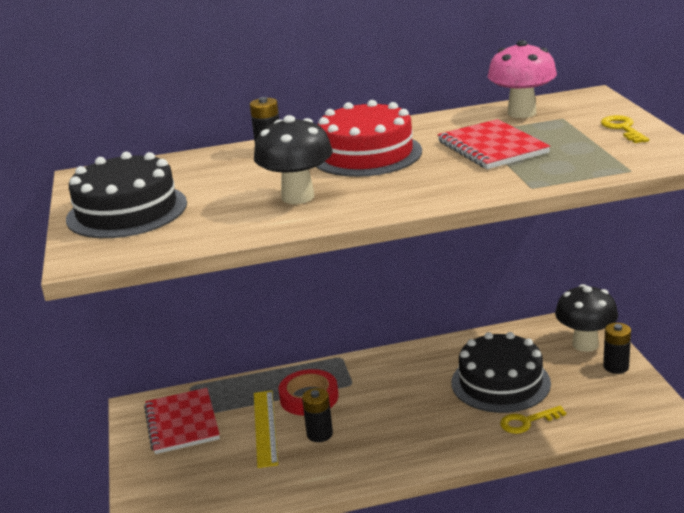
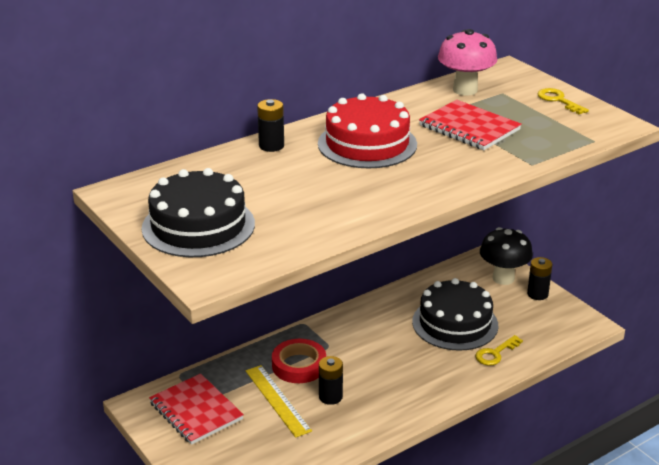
camera: 25 degrees left, 5 degrees up
black mushroom [254,115,333,204] -> none

